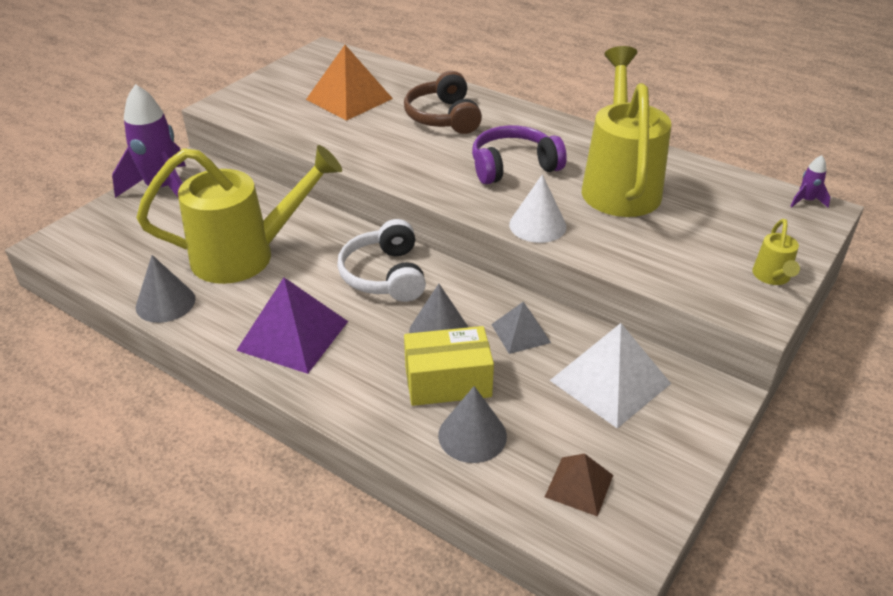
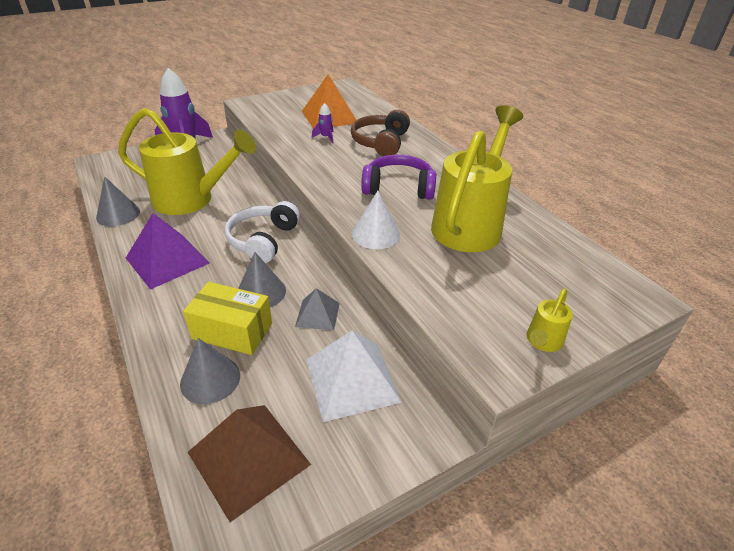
camera: 25 degrees right, 0 degrees up
brown pyramid [545,454,613,517] -> brown pyramid [188,405,311,522], size x1.77
purple rocket [790,155,830,208] -> purple rocket moved to [312,103,334,143]

